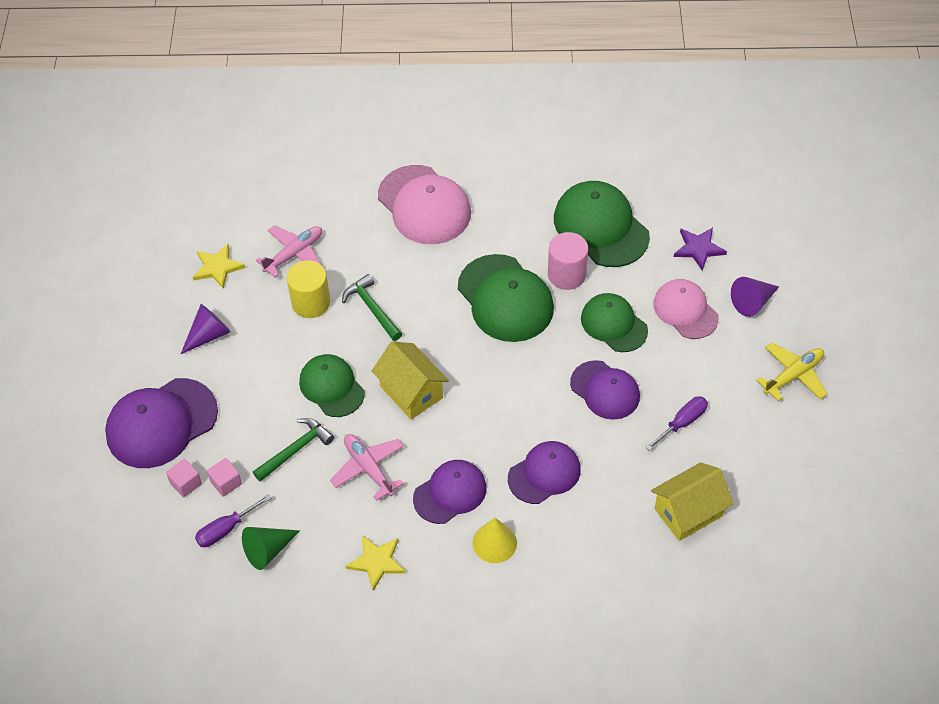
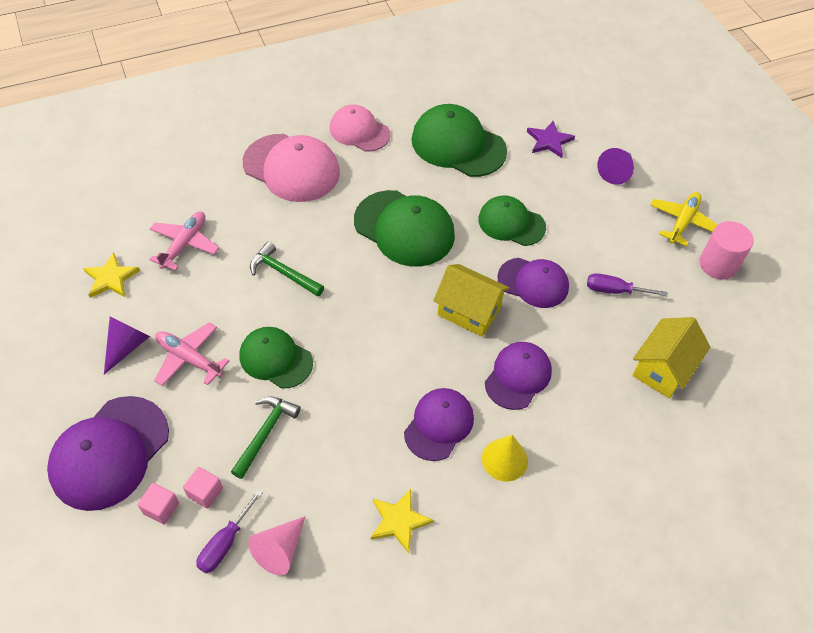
camera: 25 degrees left, 0 degrees up
green cone [242,527,300,570] -> pink cone [248,516,306,576]
yellow cylinder [287,260,330,318] -> none
pink plane [330,434,404,501] -> pink plane moved to [154,322,229,386]
yellow house [372,342,449,419] -> yellow house moved to [433,264,510,337]
pink cylinder [548,232,588,290] -> pink cylinder moved to [699,221,754,280]
purple screwdriver [645,396,708,451] -> purple screwdriver turned 105 degrees counterclockwise [587,273,667,296]
pink cap [653,279,719,339] -> pink cap moved to [330,105,391,151]

